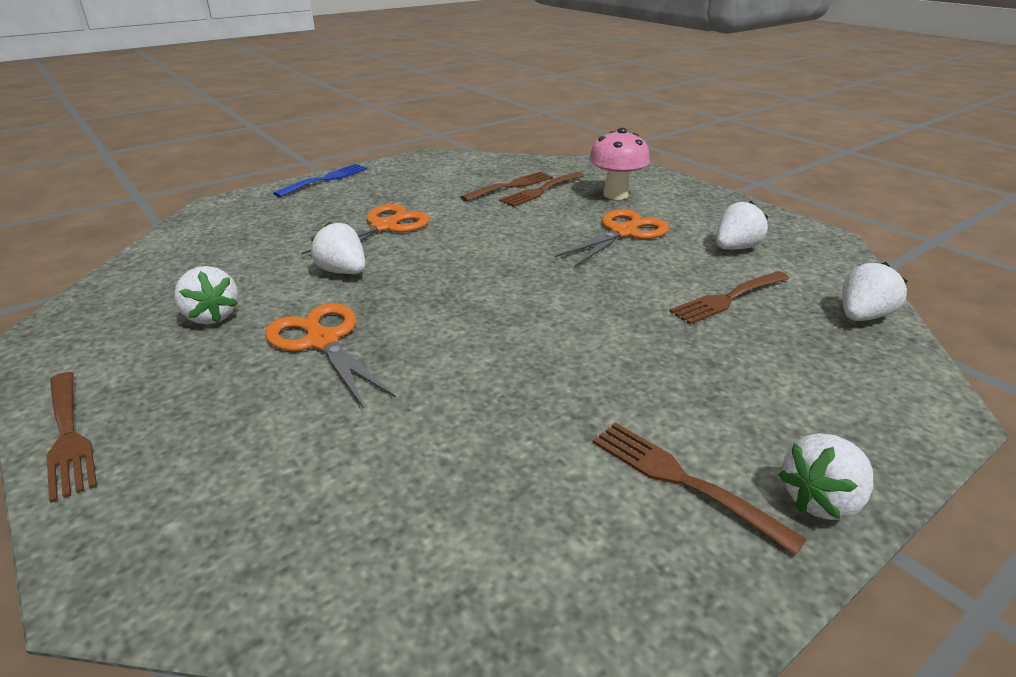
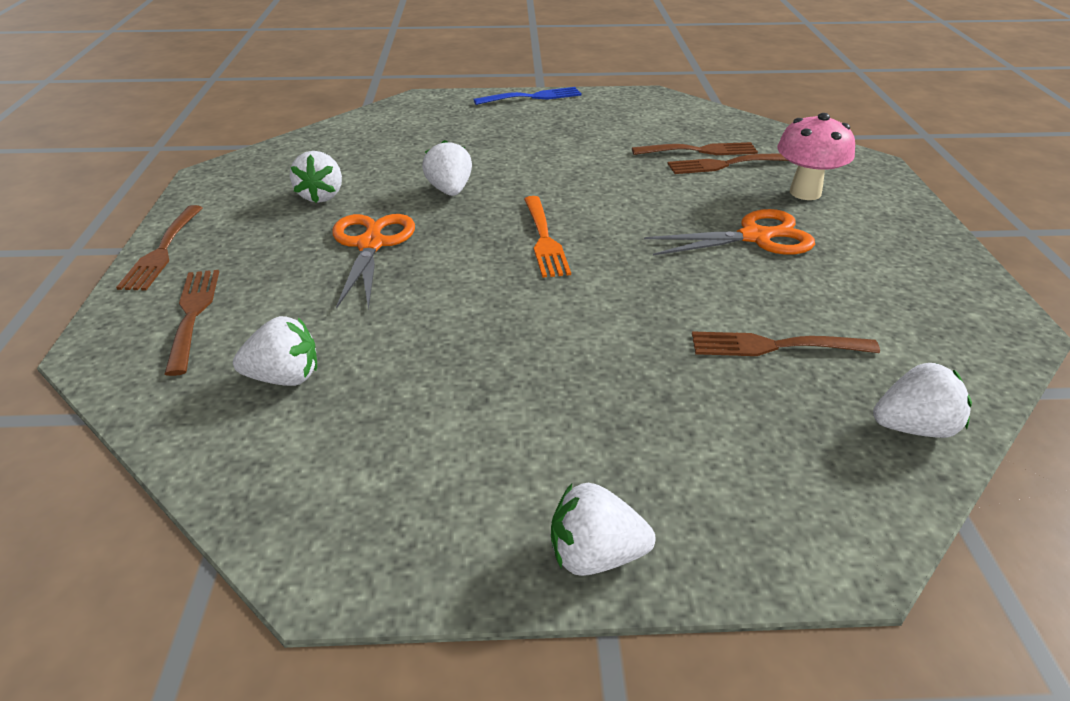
camera: 35 degrees right, 5 degrees up
orange scissors [301,204,430,254] -> none
brown fork [593,422,806,555] -> brown fork moved to [164,270,219,376]
white strawberry [716,201,768,250] -> white strawberry moved to [233,316,317,386]
none -> orange fork [524,196,571,278]

